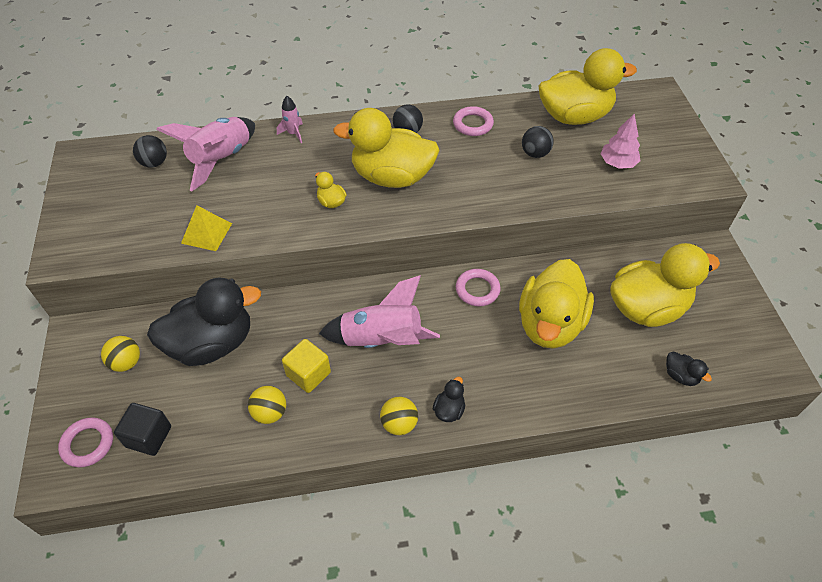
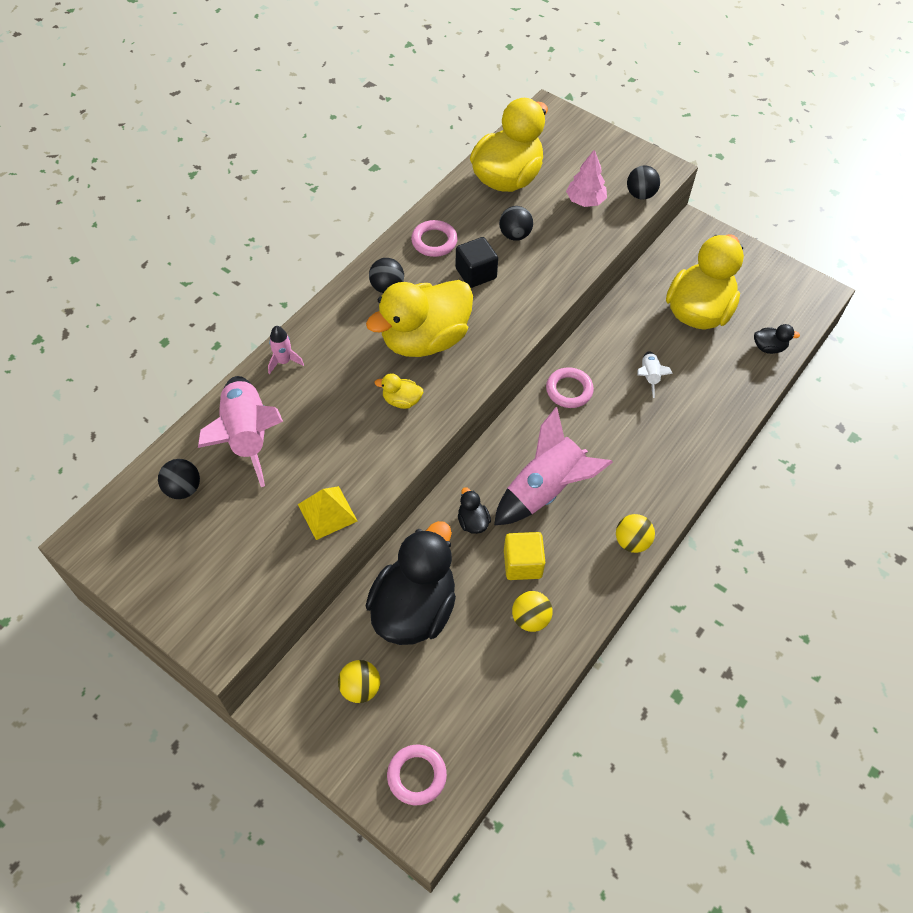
camera: 45 degrees left, 5 degrees up
black cube [114,403,171,456] -> black cube moved to [455,237,498,288]
black duck [433,377,465,422] -> black duck moved to [458,487,491,534]
yellow duck [519,259,594,349] -> white rocket [637,352,673,398]
none -> black ball [627,166,660,199]

